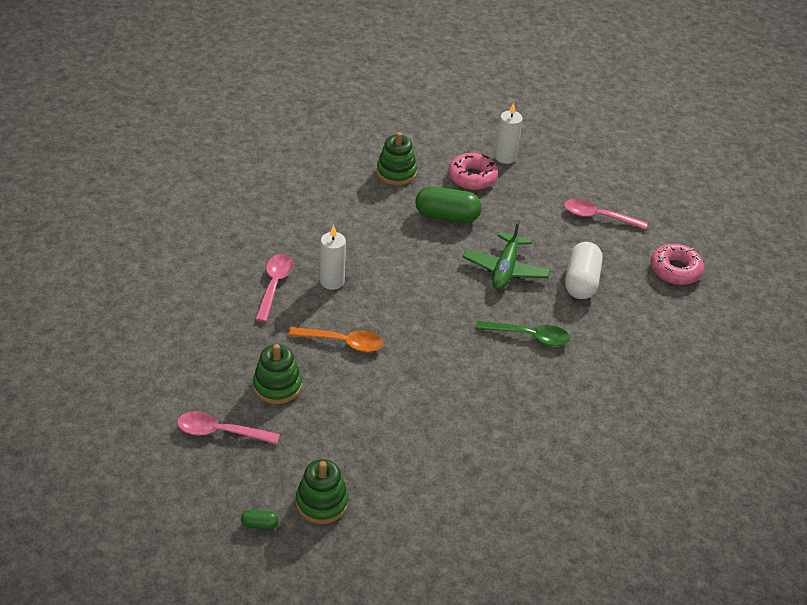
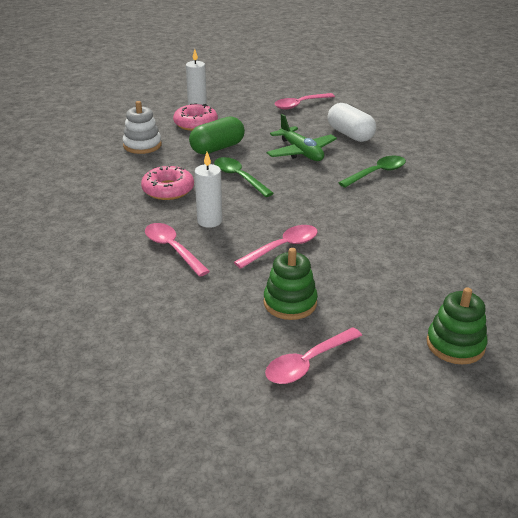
camera: 45 degrees left, 10 degrees down
green capsule [241,510,279,529] -> none
orange spoon [288,327,383,352] -> pink spoon [234,225,318,269]
green stacking toy [377,132,417,185] -> white stacking toy [123,101,162,154]
pink donut [650,244,704,285] -> pink donut moved to [141,165,194,200]
none -> green spoon [214,157,274,197]

